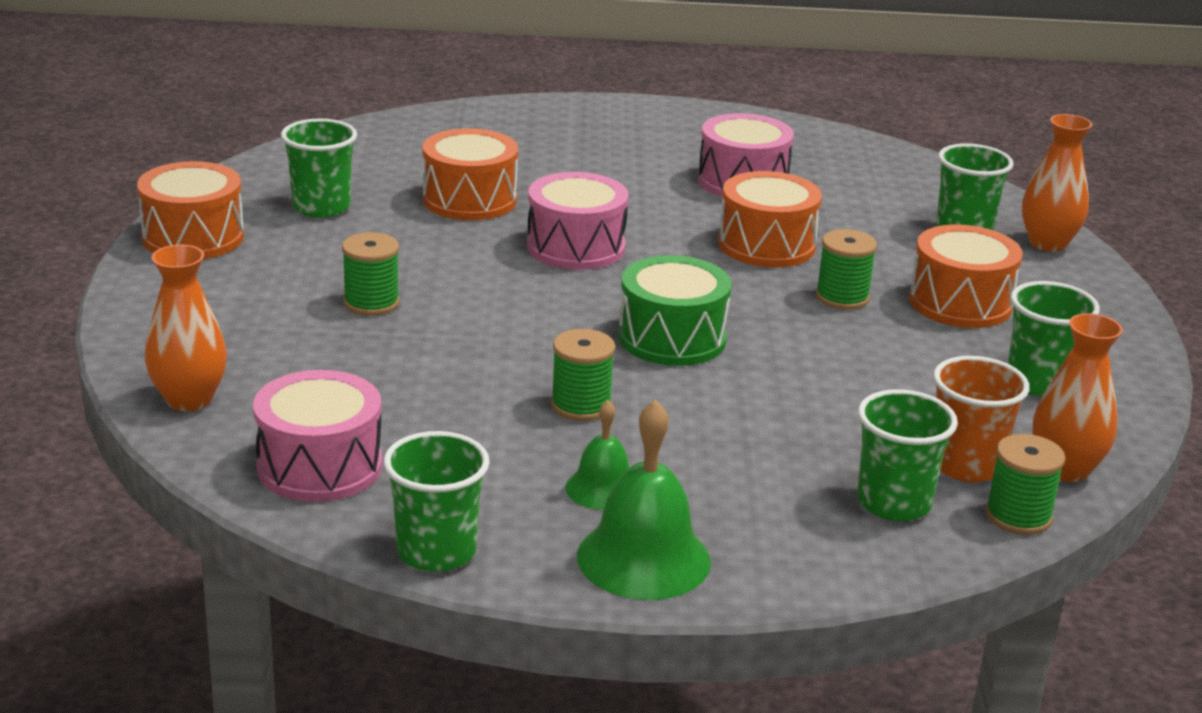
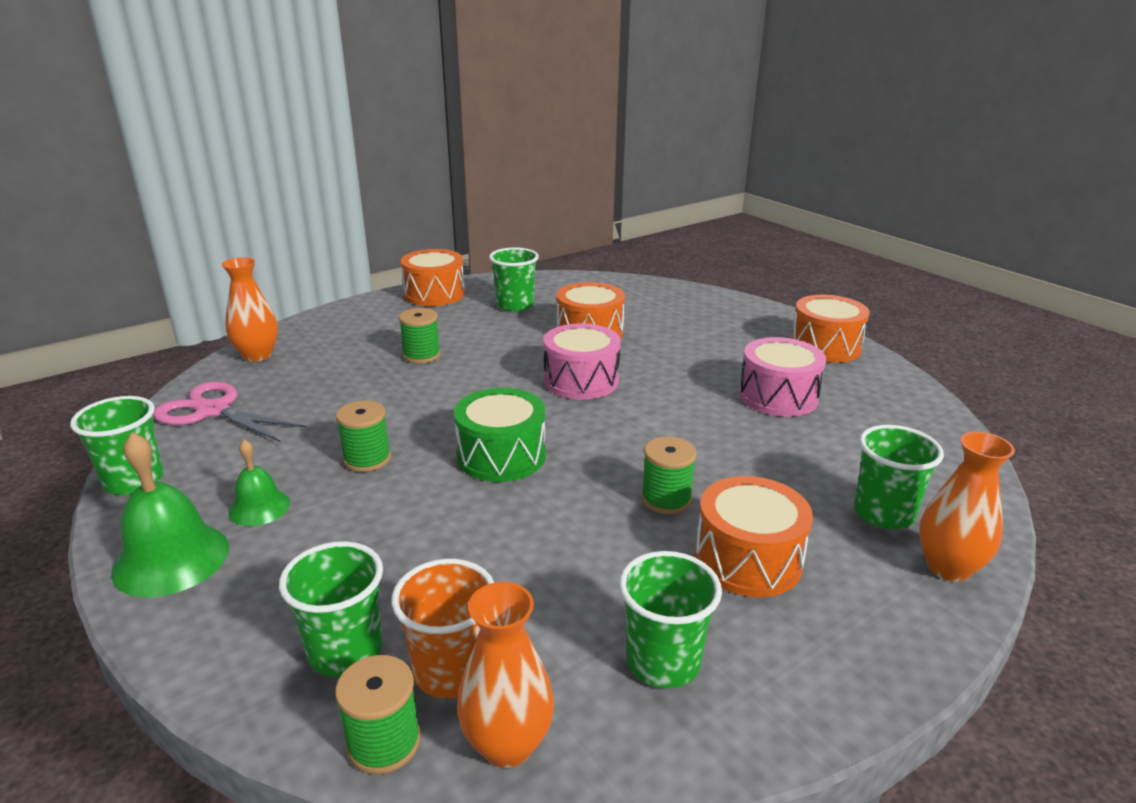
camera: 55 degrees right, 0 degrees up
pink drum [253,370,382,502] -> pink scissors [153,382,307,442]
orange drum [718,171,822,268] -> orange drum moved to [791,295,870,363]

